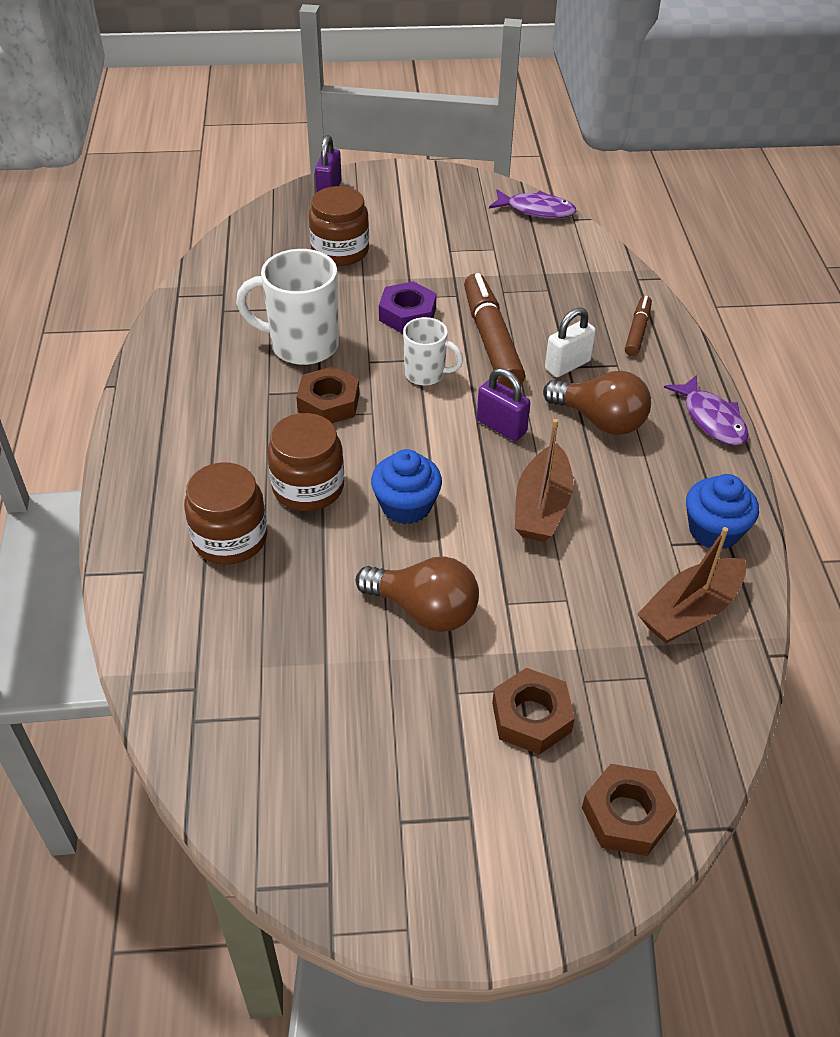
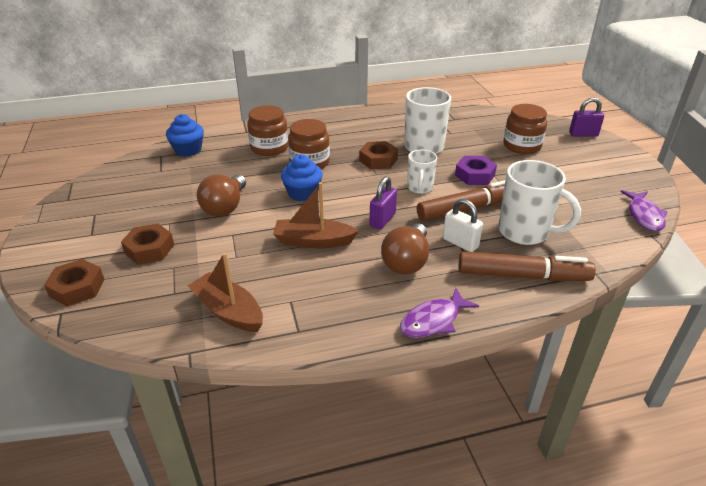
camera: 80 degrees right, 10 degrees down
brown marker [625,296,652,357] -> brown marker [459,251,596,281], size x1.83
blue cupcake [686,474,759,549] -> blue cupcake moved to [166,114,204,157]
none -> white mug [498,160,581,245]

